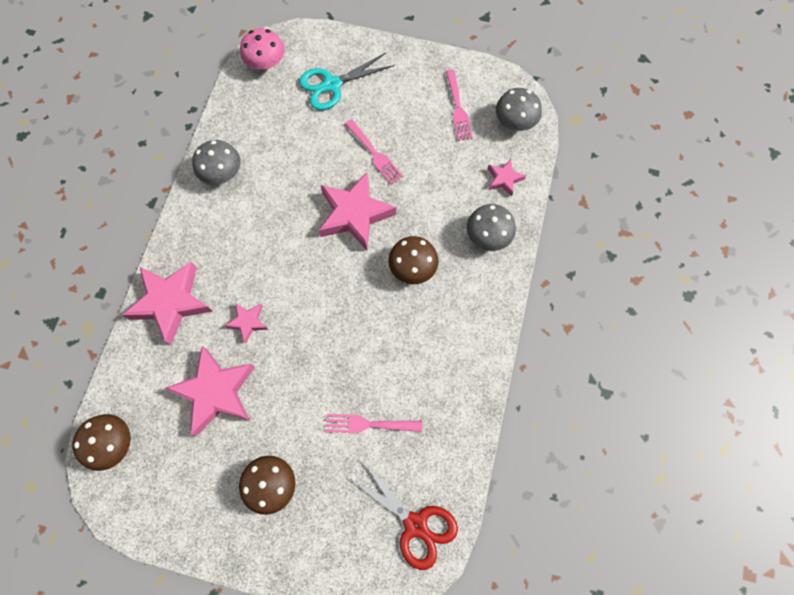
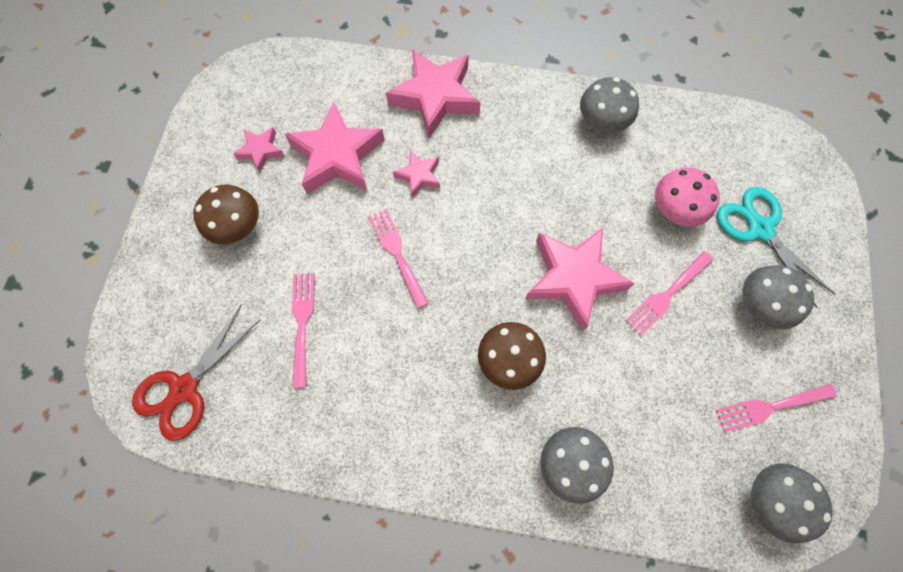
camera: 85 degrees right, 0 degrees up
brown mushroom [72,414,131,471] -> none
pink mushroom [240,28,285,70] -> pink mushroom moved to [655,167,720,227]
pink star [488,159,526,197] -> pink star moved to [233,127,284,173]
none -> pink fork [368,209,429,309]
none -> grey mushroom [743,265,814,329]

